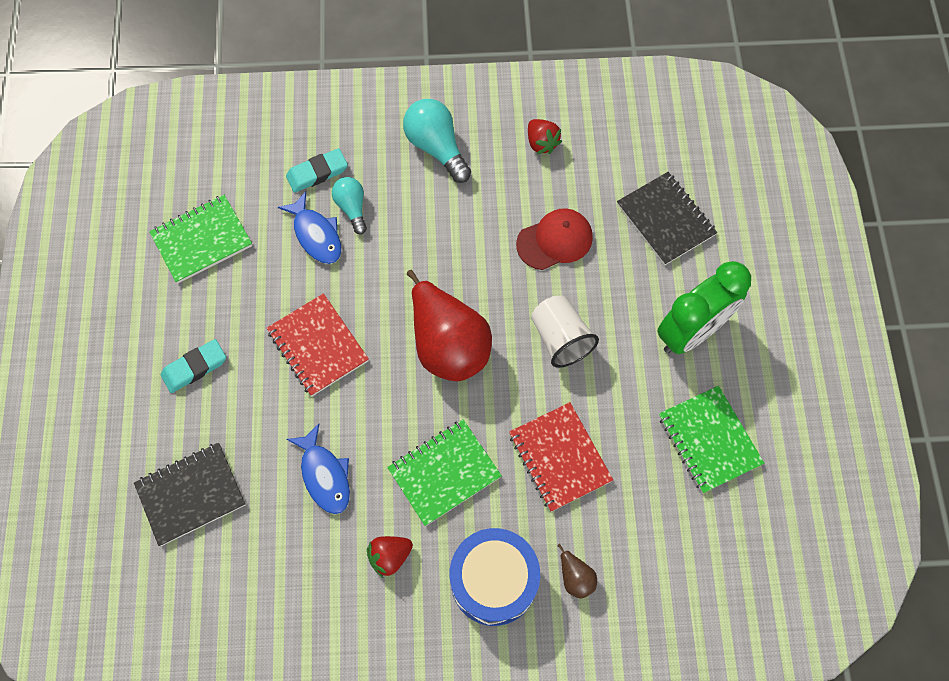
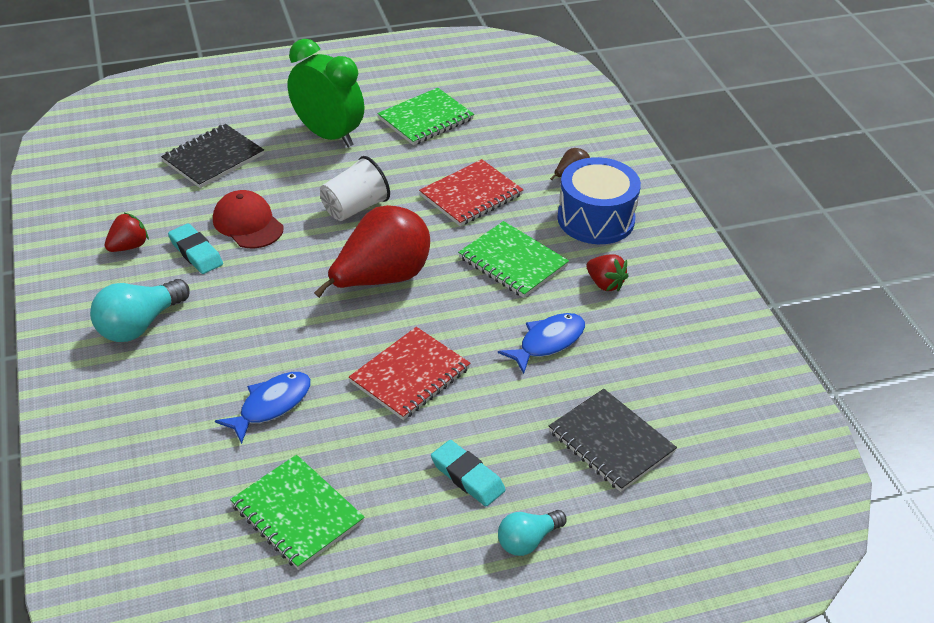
camera: 105 degrees left, 25 degrees down
turquoise eraser [286,148,348,193] -> turquoise eraser moved to [168,223,223,274]
turquoise light bulb [332,177,367,234] -> turquoise light bulb moved to [498,510,567,556]

